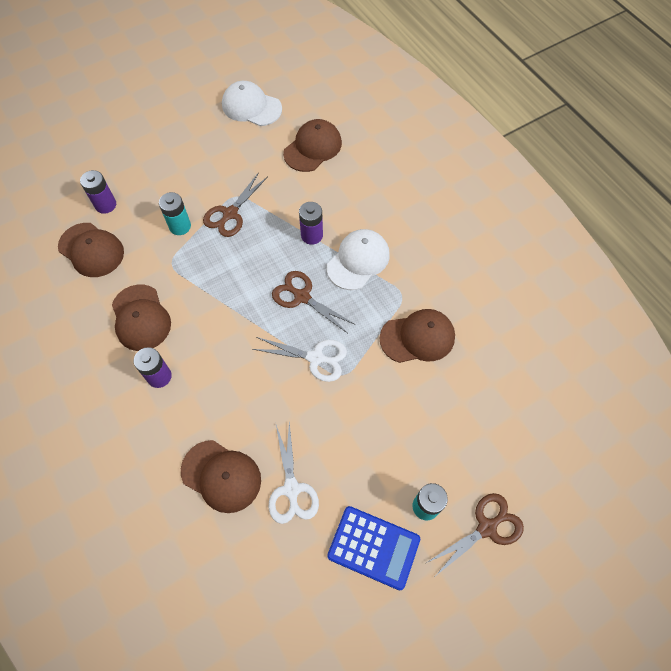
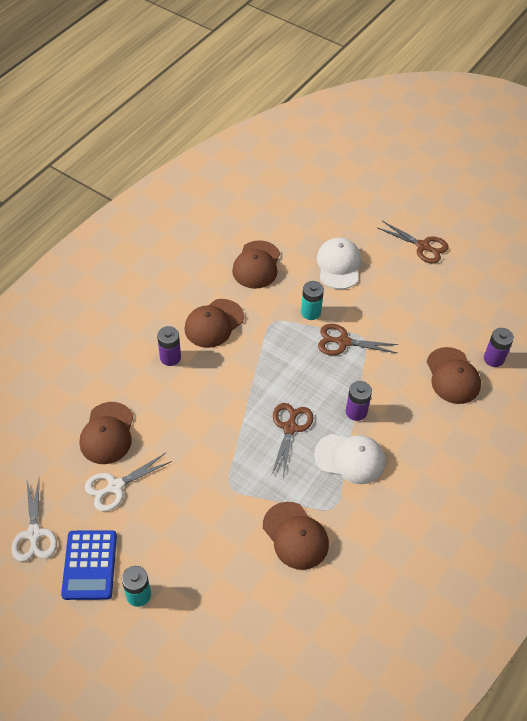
camera: 65 degrees right, 10 degrees down
purple battery [80,170,116,214] -> purple battery moved to [484,328,514,367]
white cap [222,81,282,126] -> white cap moved to [317,238,361,289]
white scissors [252,337,347,382] -> white scissors moved to [11,479,57,562]
brown cap [283,119,342,172] -> brown cap turned 60 degrees clockwise [427,347,481,404]
brown scissors [426,493,524,575] -> brown scissors moved to [378,221,449,264]

